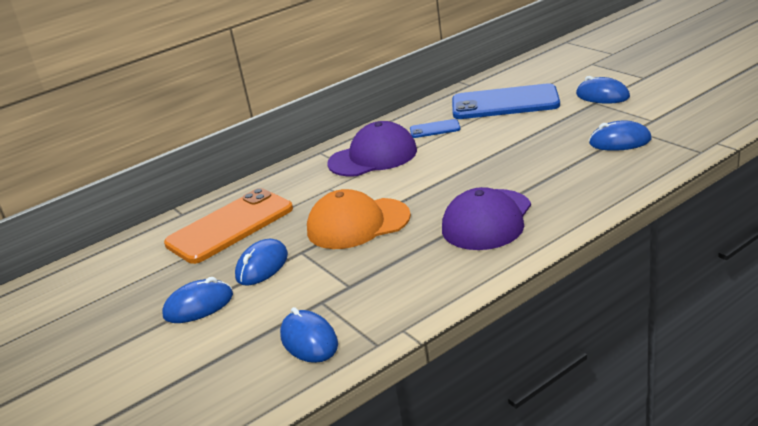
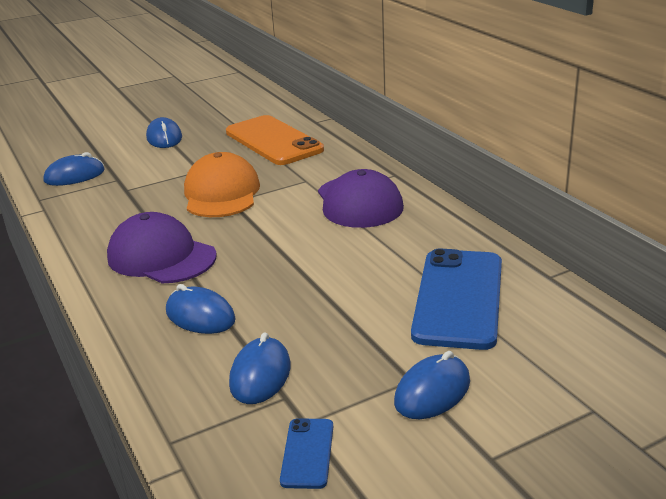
camera: 95 degrees right, 0 degrees up
blue mouse [235,239,288,286] -> blue mouse moved to [166,284,236,334]
blue phone [410,119,460,138] -> blue phone moved to [280,418,333,489]

